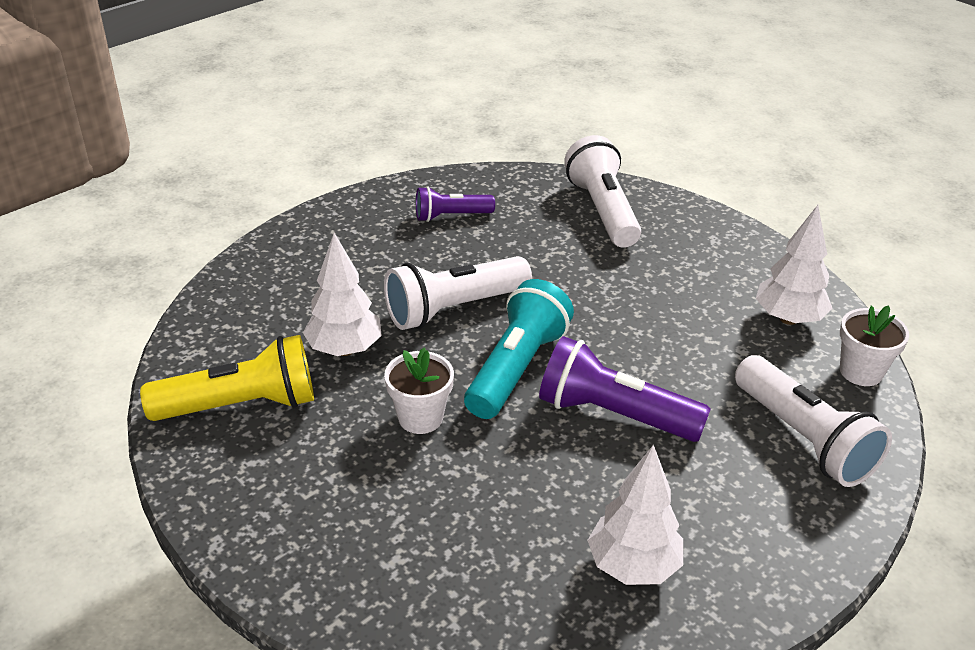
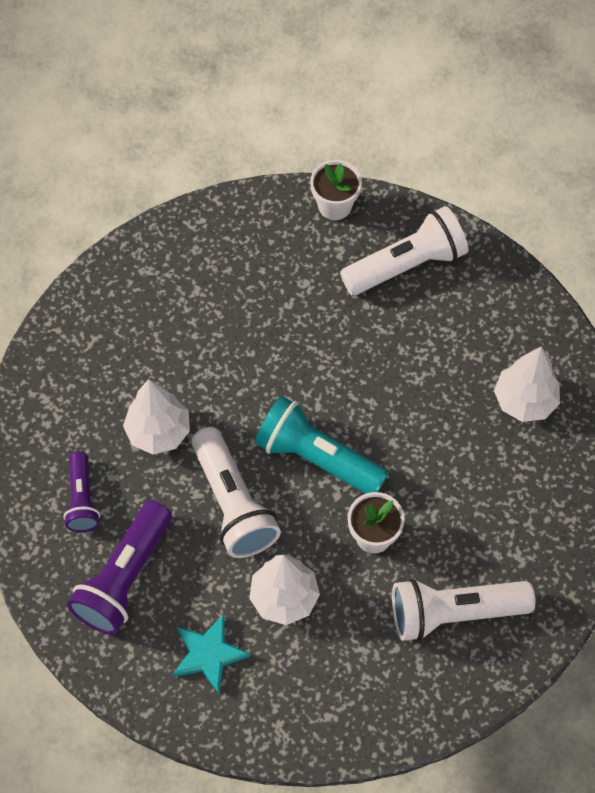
camera: 85 degrees left, 25 degrees up
yellow flashlight [140,335,314,421] -> none
purple flashlight [539,336,711,442] -> purple flashlight moved to [67,500,172,635]
white flashlight [564,135,641,248] -> white flashlight moved to [392,579,535,641]
white tree [756,205,832,325] -> white tree moved to [123,379,190,454]
none -> turquoise star [173,615,250,693]

